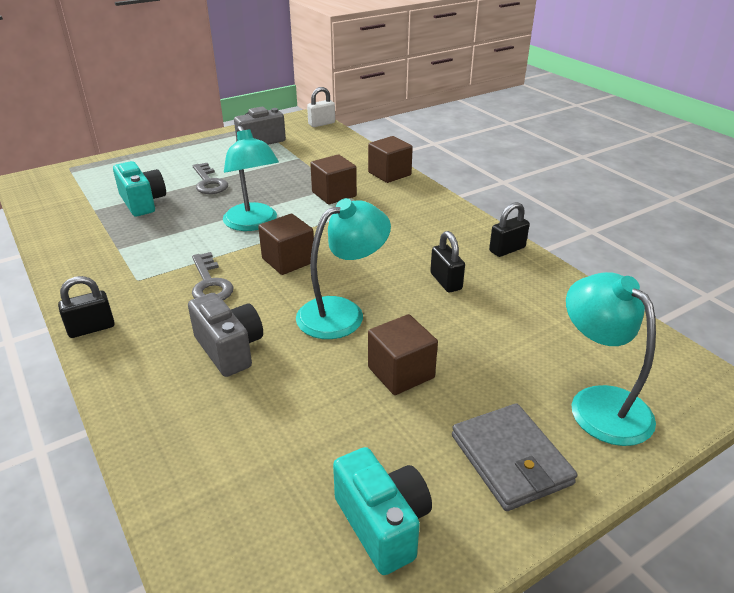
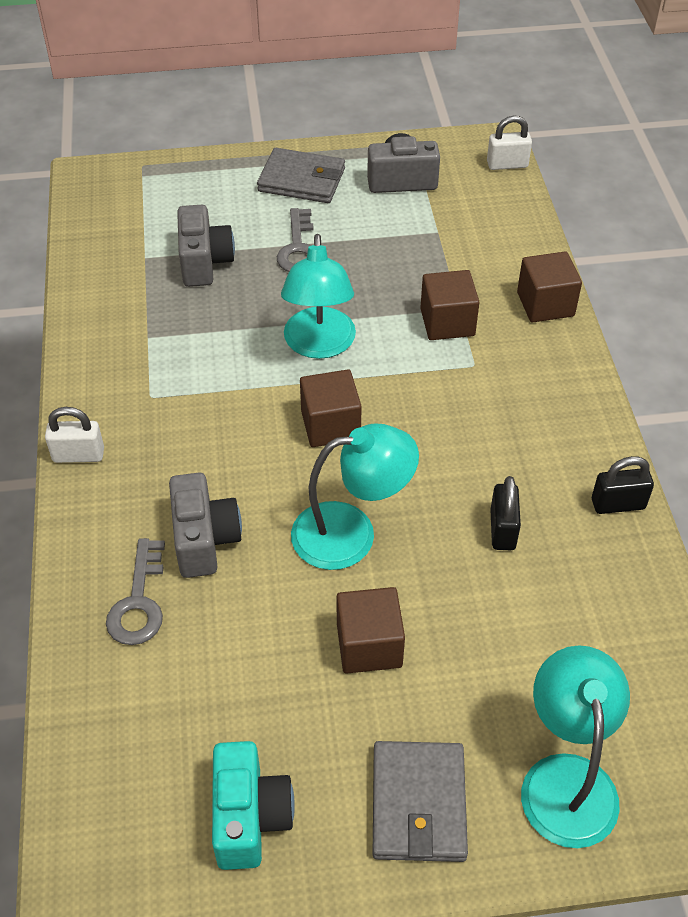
camera: 25 degrees right, 15 degrees up
black padlock [58,276,115,338] -> white padlock [45,407,104,463]
turquoise camera [113,161,166,217] -> grey camera [177,205,235,287]
grey key [192,252,233,300] -> grey key moved to [106,538,165,645]
none -> grey wallet [257,148,345,203]

